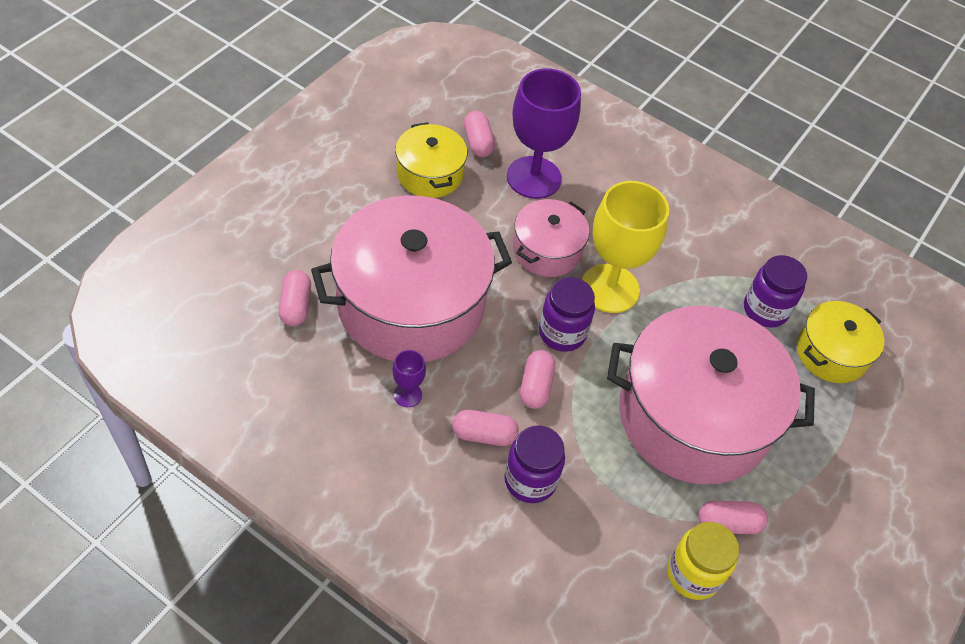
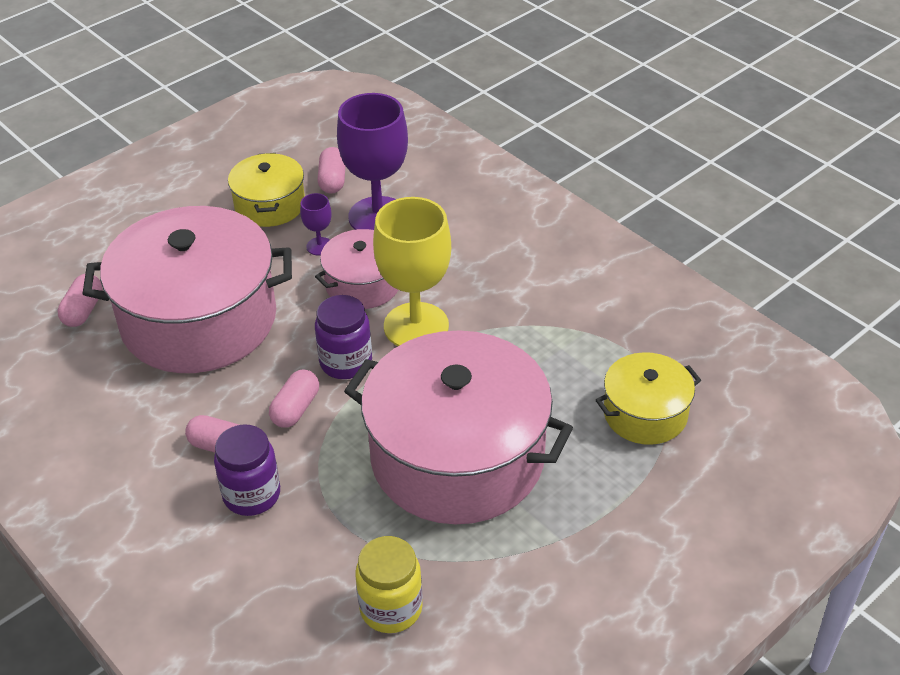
camera: 20 degrees right, 10 degrees down
purple goblet [392,350,426,407] -> purple goblet moved to [300,193,331,256]
pink capsule [698,500,768,534] -> none
purple jar [744,255,807,328] -> none

